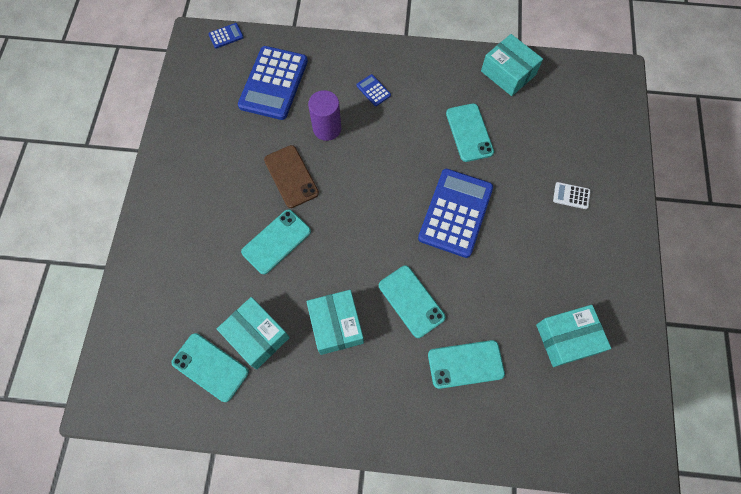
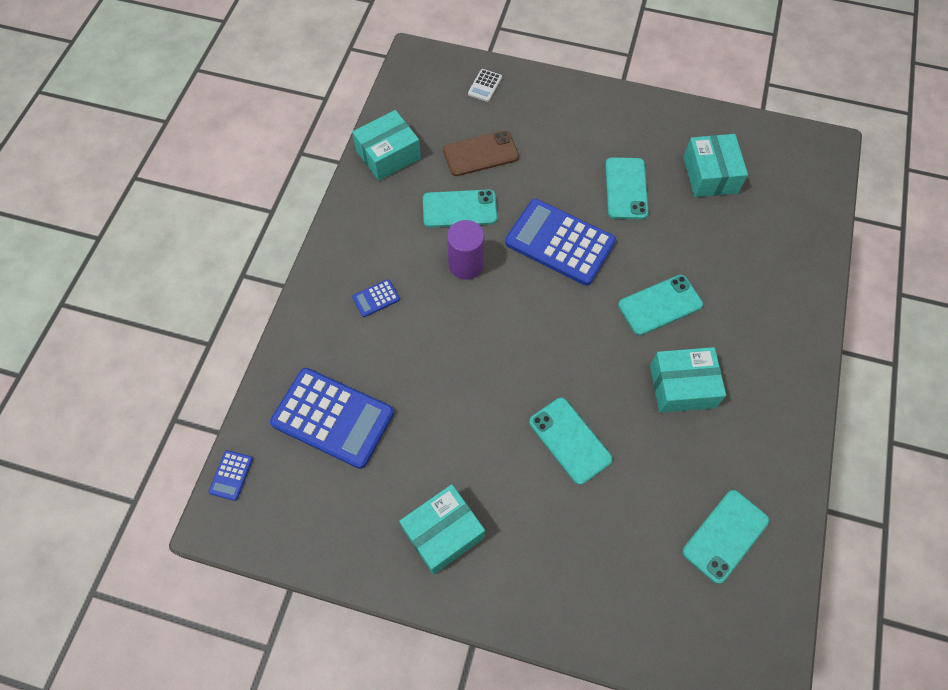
camera: 80 degrees left, 5 degrees down
blue calculator [208,23,244,49] -> blue calculator turned 150 degrees counterclockwise [209,450,253,501]
turquoise box [217,297,290,369] -> turquoise box moved to [399,484,485,575]
brown phone [264,145,319,208] -> brown phone moved to [443,131,519,176]
purple cylinder [308,90,341,141] -> purple cylinder moved to [447,220,485,280]
turquoise phone [428,340,505,389] -> turquoise phone moved to [605,157,649,219]
white calculator [553,182,591,209] -> white calculator moved to [468,69,502,102]

